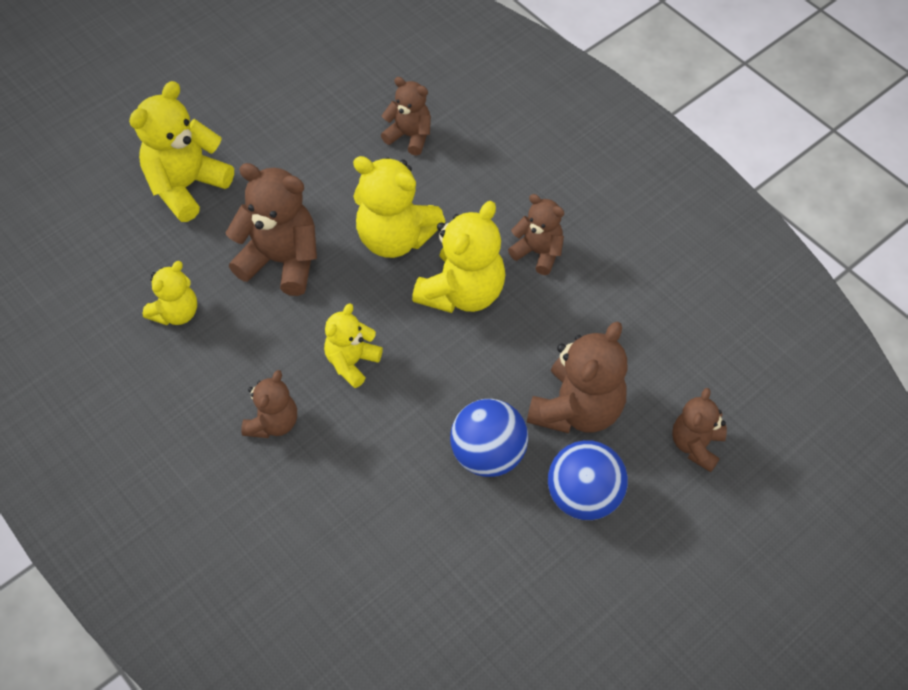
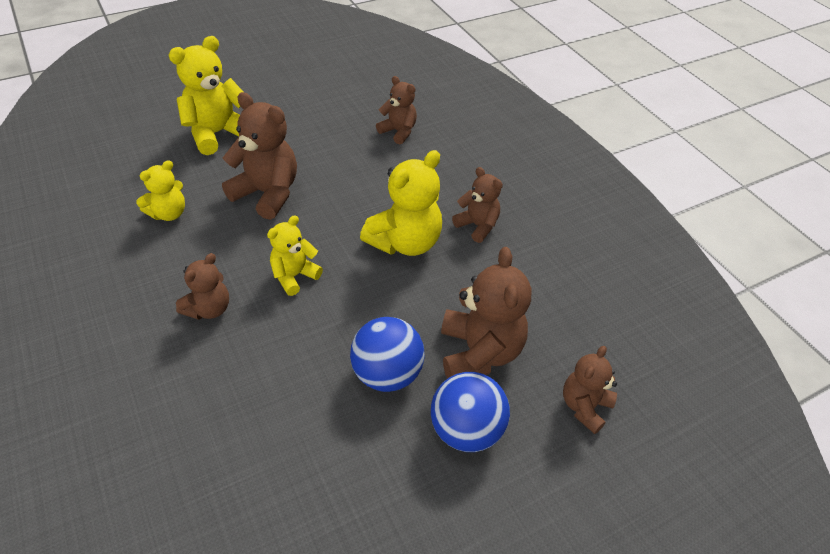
camera: 10 degrees right, 10 degrees down
yellow teddy bear [353,156,446,258] -> none
brown teddy bear [527,322,627,433] -> brown teddy bear turned 45 degrees counterclockwise [441,247,531,379]

